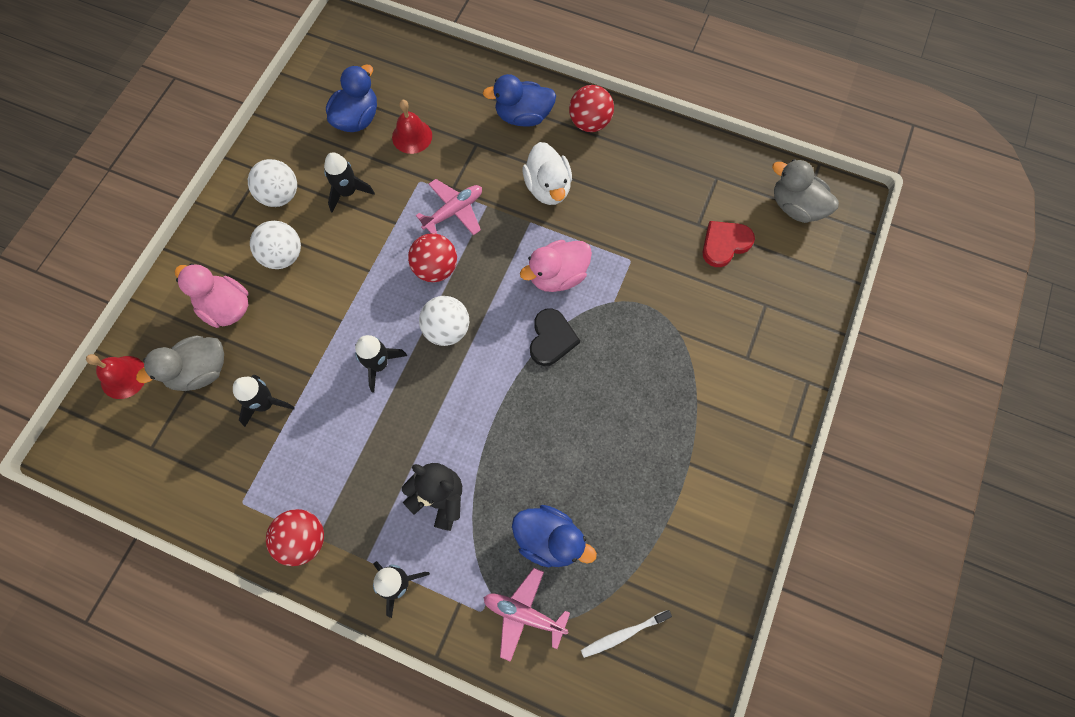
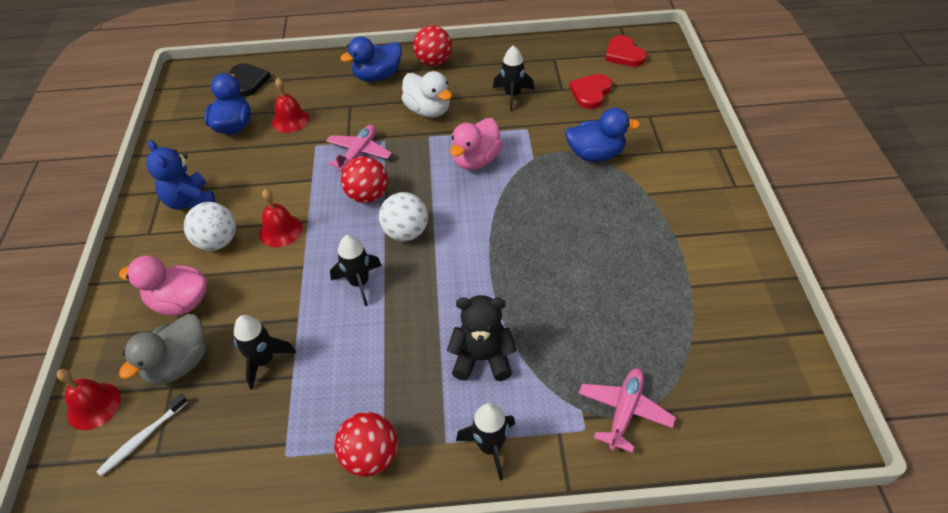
camera: 25 degrees left, 20 degrees down
white ball [248,159,297,207] -> blue teddy bear [146,140,216,210]
black rocket [324,152,375,213] -> black rocket moved to [493,45,534,111]
pink plane [483,568,570,662] -> pink plane turned 120 degrees clockwise [578,368,676,453]
blue duck [512,505,597,567] -> blue duck moved to [565,108,640,161]
black heart [530,308,580,366] -> black heart moved to [229,63,271,97]
white toothbrush [581,610,672,658] -> white toothbrush moved to [96,394,188,476]
grey duck [772,159,839,223] -> red heart [605,35,646,67]
none -> red bell [259,189,303,247]

